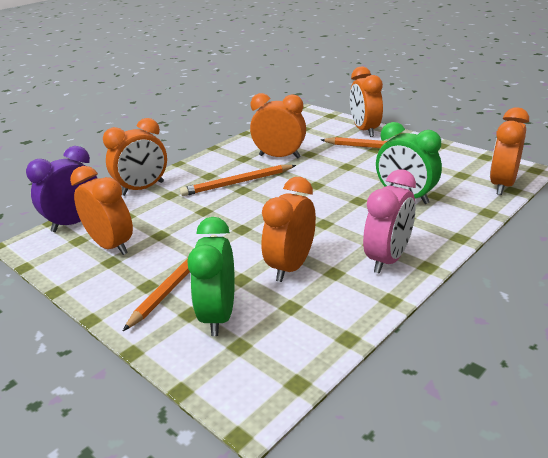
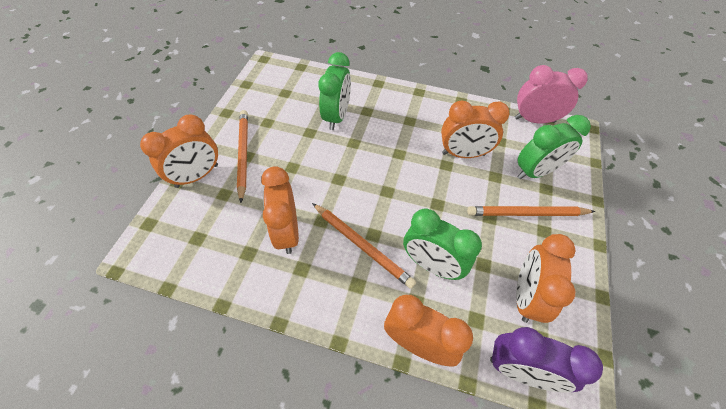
camera: 120 degrees left, 25 degrees up
pink clock [363,169,416,274] -> pink clock moved to [515,65,588,124]
orange clock [490,107,529,195] -> none
none -> green clock [403,208,482,280]

